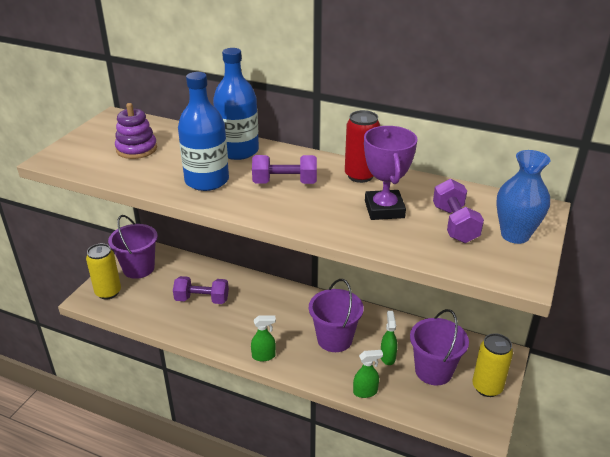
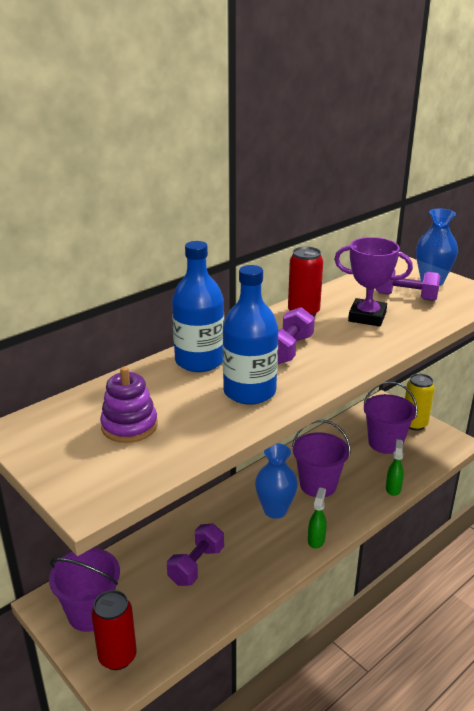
camera: 65 degrees left, 5 degrees down
yellow can [86,244,121,300] -> red can [91,590,137,670]
green spray bottle [381,311,397,365] -> none
none -> blue vase [255,443,298,519]

